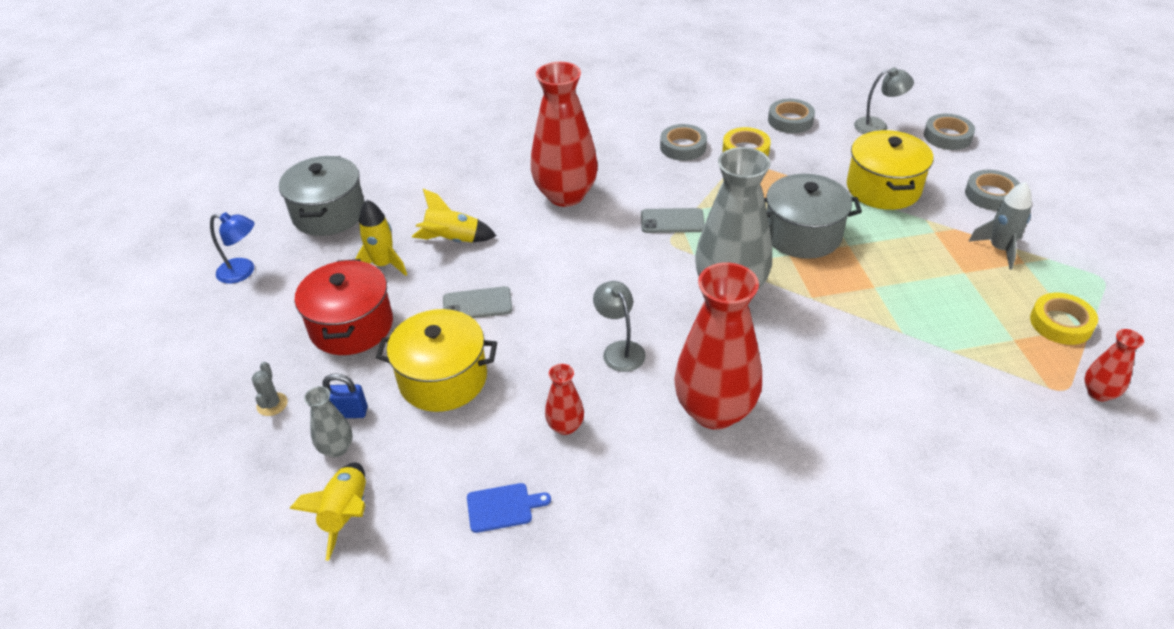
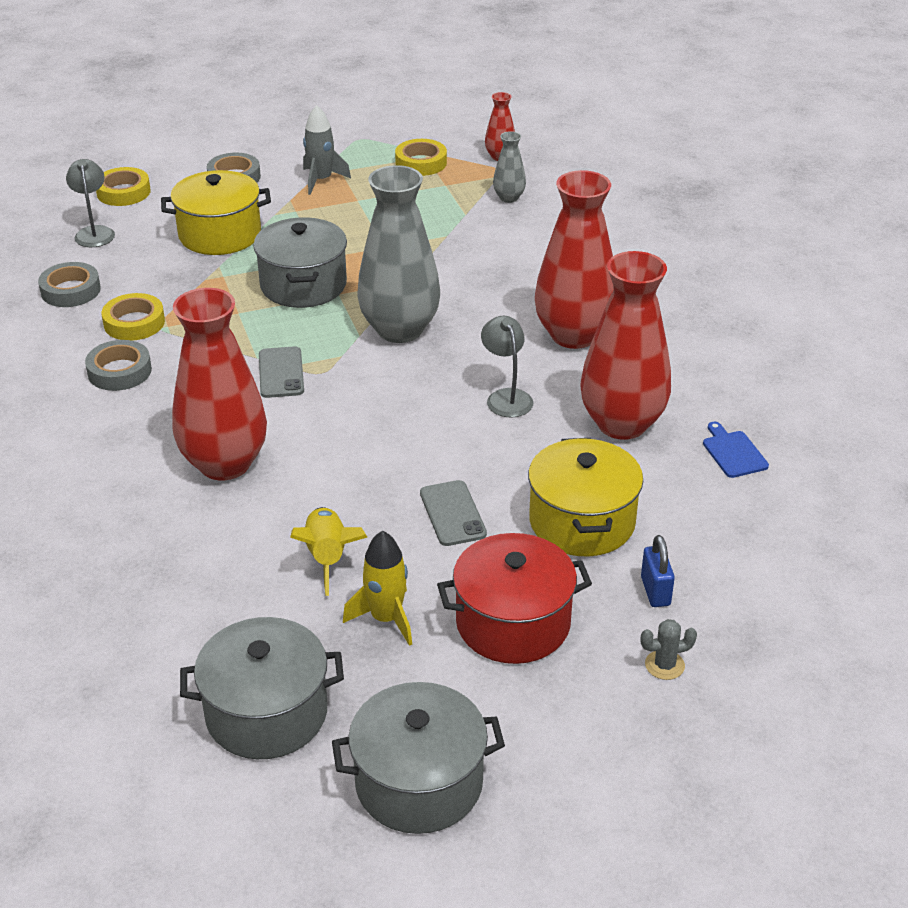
camera: 100 degrees left, 5 degrees down
blue lamp [210,212,255,284] -> grey pot [332,682,505,834]
yellow rocket [289,463,366,561] -> none
grey vase [304,386,353,458] -> grey vase moved to [493,131,526,203]
red vase [545,364,584,435] -> red vase [580,251,671,440], size x2.19
grey lamp [593,281,646,372] -> grey lamp turned 105 degrees clockwise [481,316,533,417]
grey tape [924,114,975,150] -> yellow tape [96,167,151,206]

